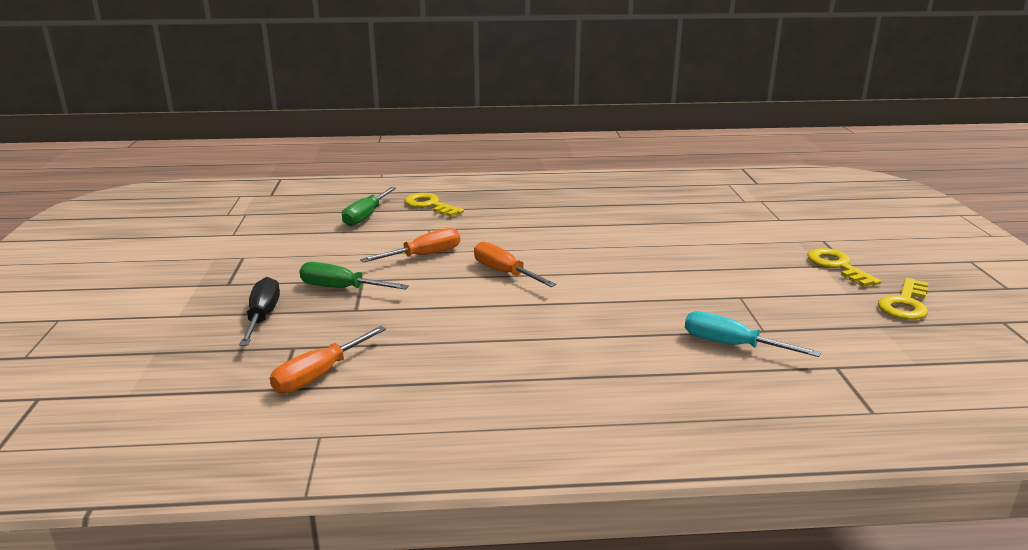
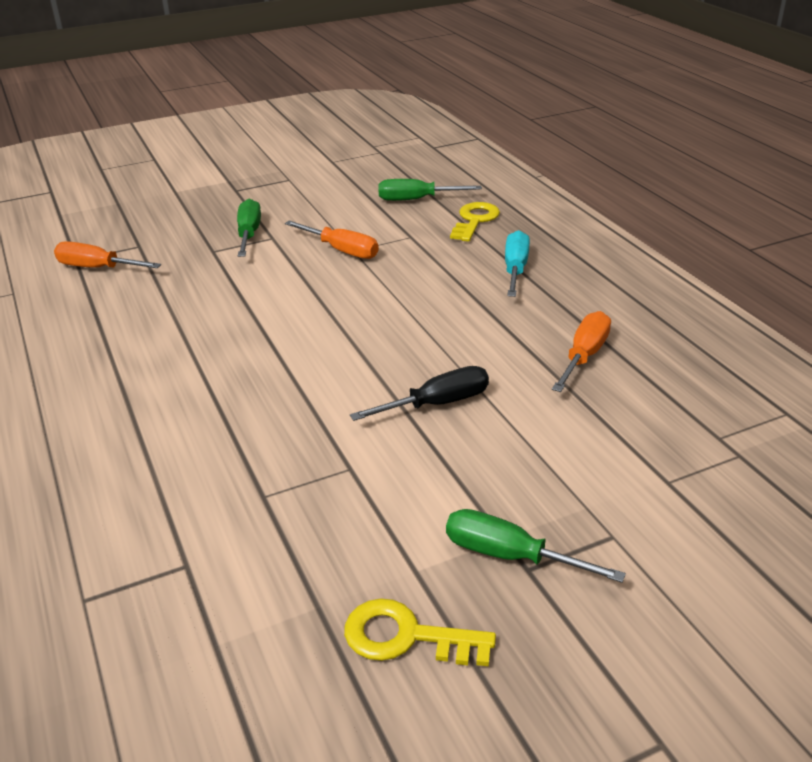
camera: 70 degrees right, 10 degrees up
black screwdriver [239,277,280,346] -> black screwdriver moved to [350,366,489,421]
orange screwdriver [474,241,557,287] -> orange screwdriver moved to [552,311,611,392]
turquoise screwdriver [685,311,821,357] -> turquoise screwdriver moved to [505,230,530,297]
yellow key [807,248,881,287] -> green screwdriver [446,509,626,583]

